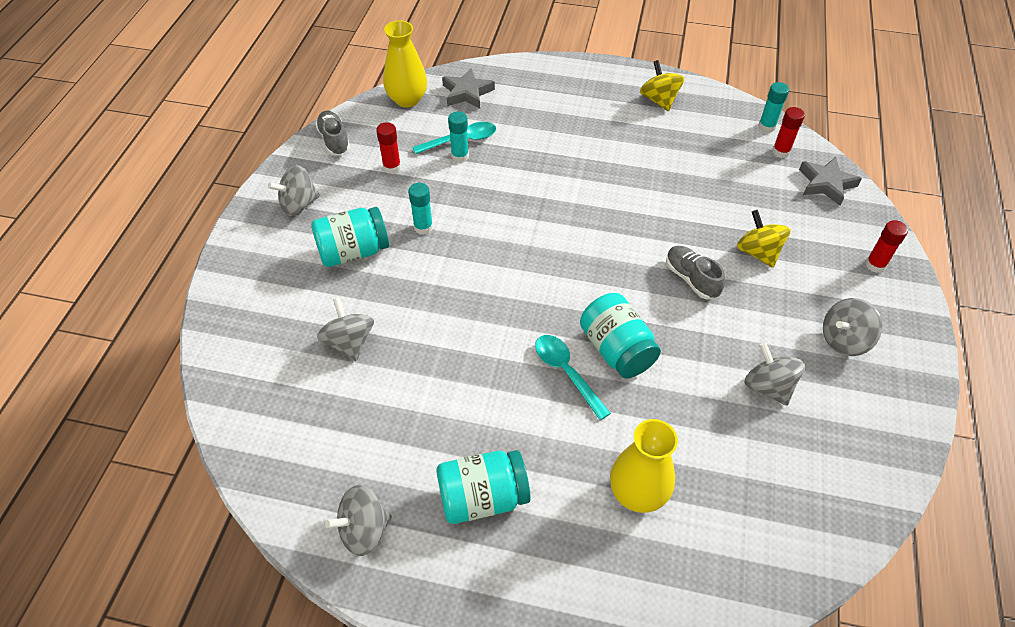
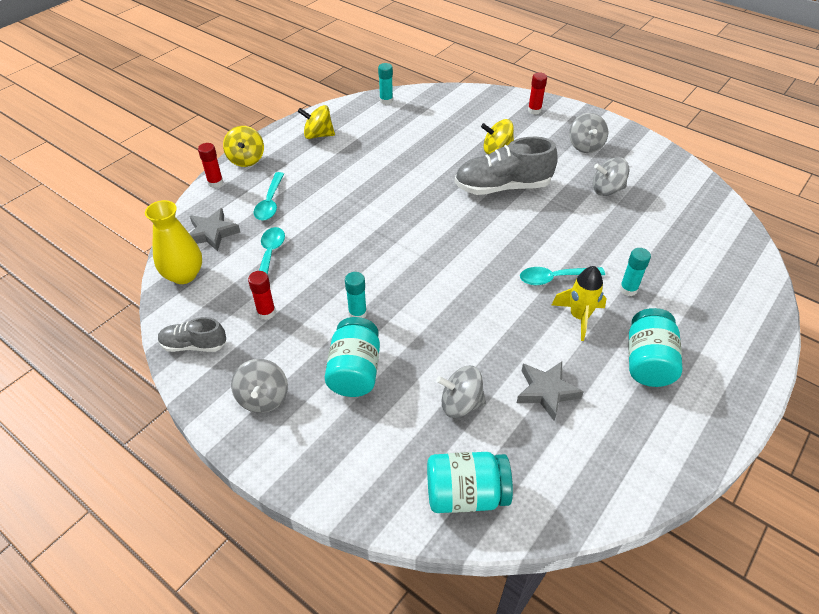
camera: 65 degrees left, 5 degrees down
grey spinning top [325,485,392,556] -> none
turquoise glue stick [448,111,469,162] -> turquoise glue stick moved to [620,248,651,296]
turquoise jar [580,293,661,378] -> turquoise jar moved to [427,452,513,513]
yellow vase [610,419,678,513] -> none
grey shoe [666,246,725,299] -> grey shoe [455,137,558,195], size x1.80
red glue stick [772,107,805,158] -> red glue stick moved to [198,143,223,188]
grey star [799,157,862,206] -> grey star moved to [517,362,584,421]
none -> yellow spinning top [223,126,264,167]
none -> turquoise spoon [253,172,284,221]
none -> yellow rocket [552,266,607,341]

